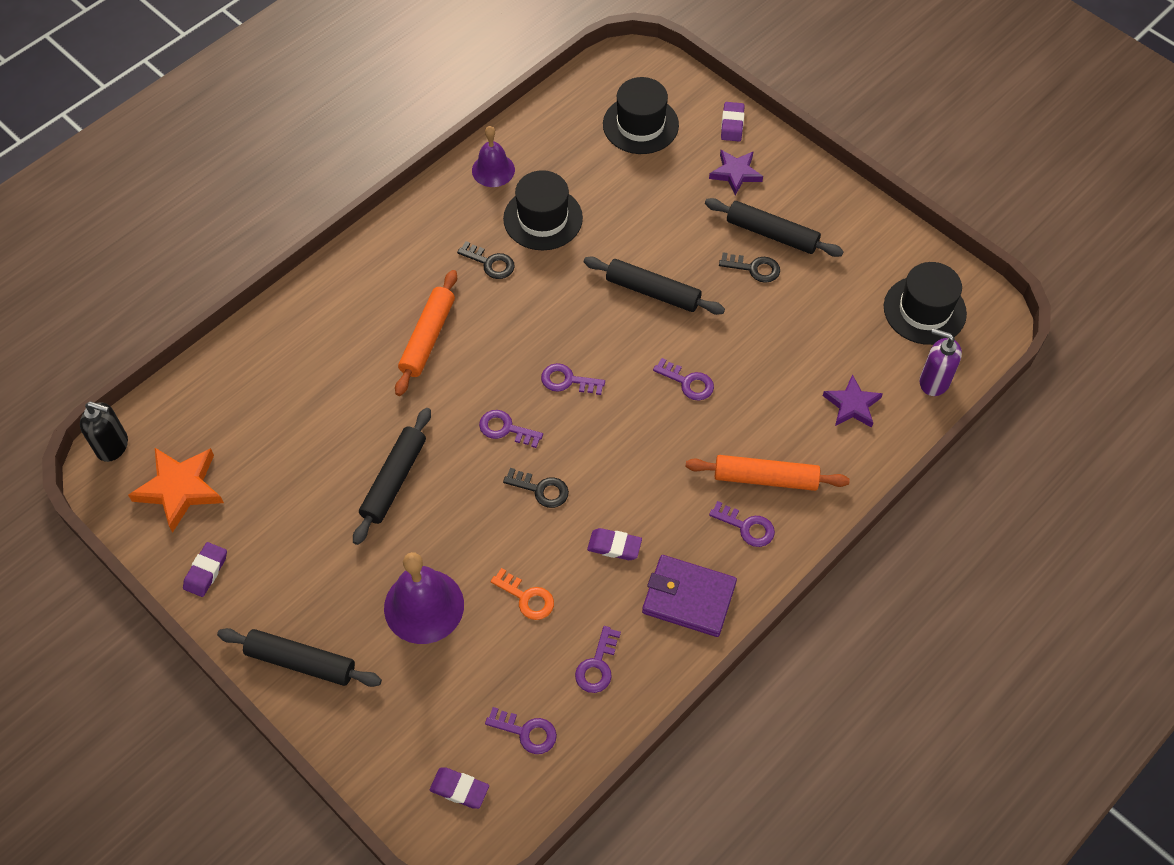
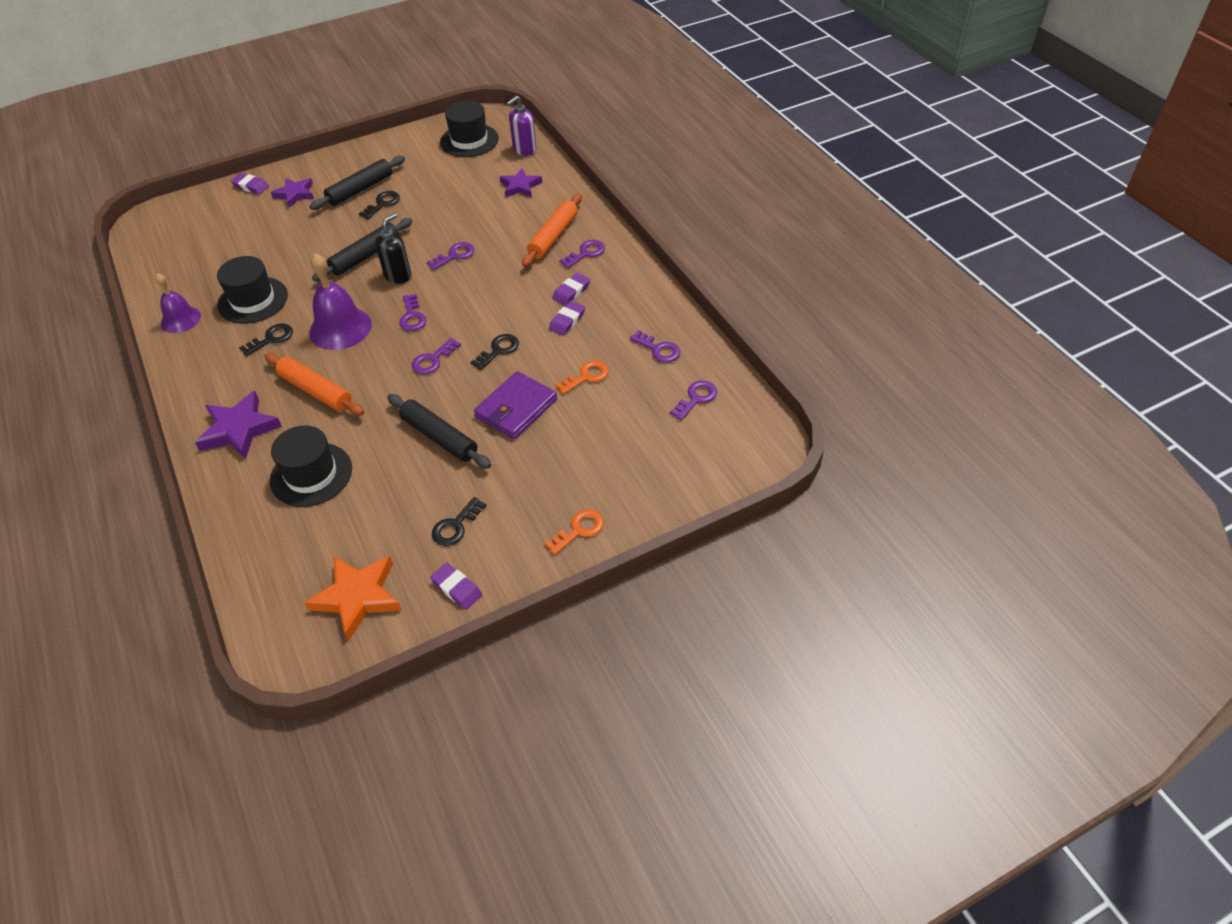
camera: 70 degrees left, 10 degrees down
black soap dispenser [80,401,128,462] -> black soap dispenser moved to [375,213,411,283]
black rolling pin [217,628,382,687] -> orange key [544,509,604,555]
purple bell [384,552,464,644] -> purple bell moved to [309,253,372,350]
purple eraser [430,767,489,809] -> purple eraser moved to [552,273,590,305]
purple key [541,363,605,395] -> purple key turned 45 degrees counterclockwise [399,294,427,331]
black hat [603,77,679,154] -> black hat moved to [270,425,352,507]
purple wallet [642,555,737,637] -> purple wallet moved to [474,371,557,439]
none -> purple star [195,391,282,460]
none -> black key [432,497,487,546]

